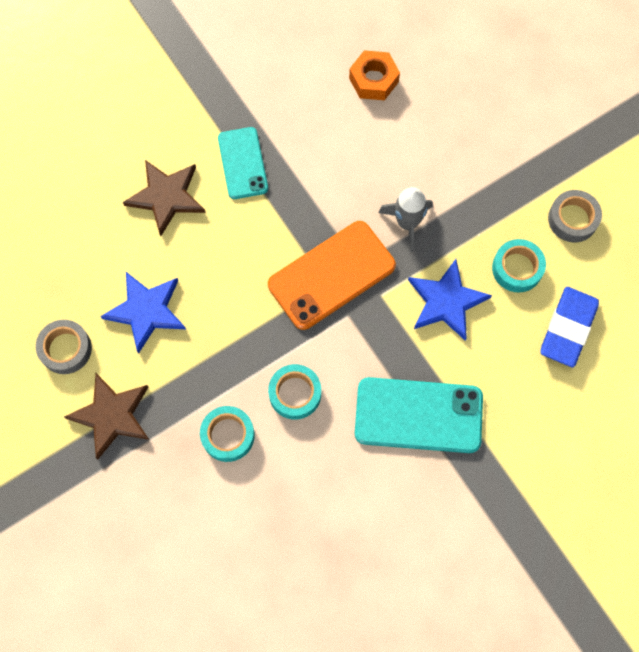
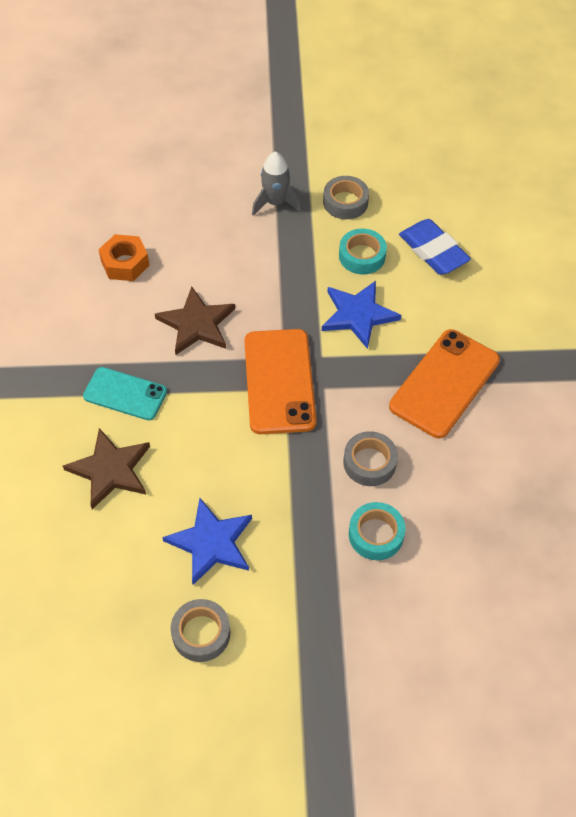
camera: 60 degrees left, 15 degrees down
brown star [64,373,149,460] -> brown star moved to [155,287,235,355]
turquoise tape [268,364,321,420] -> grey tape [343,431,398,486]
turquoise phone [355,377,483,453] -> orange phone [389,329,500,438]
grey rocket [378,187,433,252] -> grey rocket moved to [252,151,302,216]

